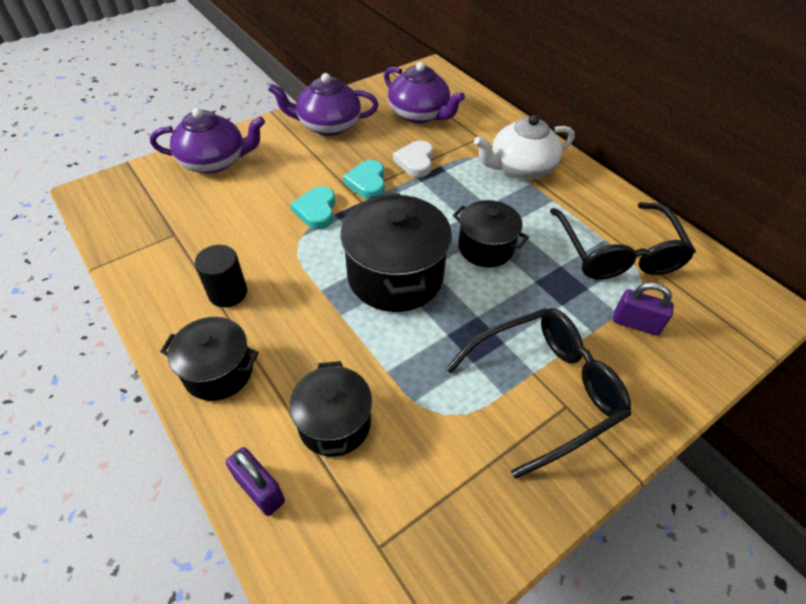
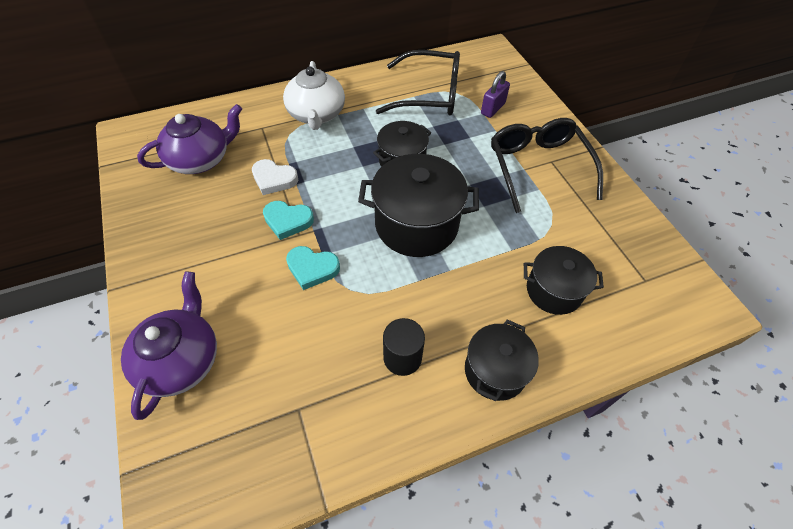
camera: 75 degrees left, 5 degrees up
purple padlock [226,447,285,516] -> none
purple teapot [268,73,379,136] -> none

